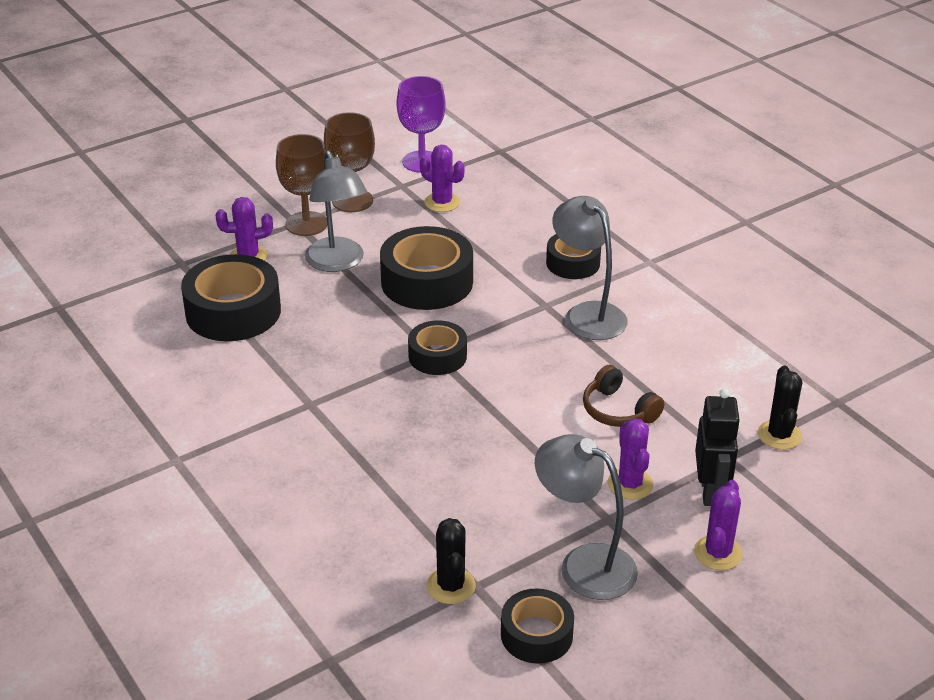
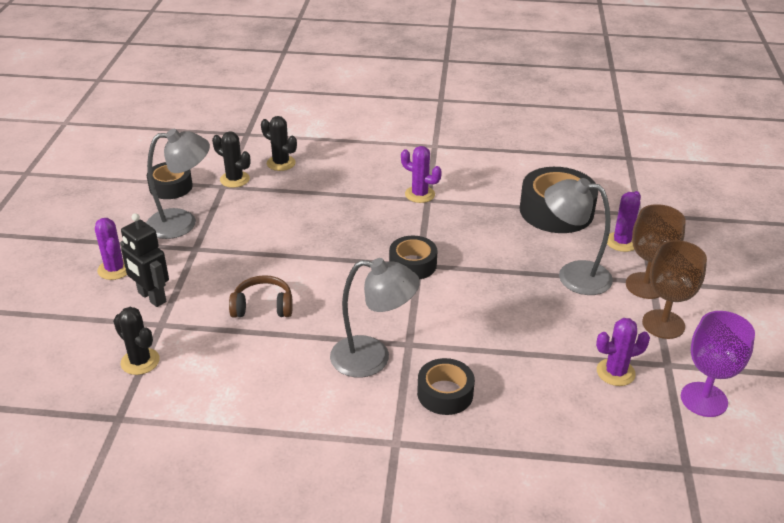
camera: 130 degrees right, 0 degrees up
black tape [380,226,473,310] -> none
purple cactus [608,418,653,500] -> purple cactus moved to [401,146,442,203]
none -> black cactus [261,116,297,171]

